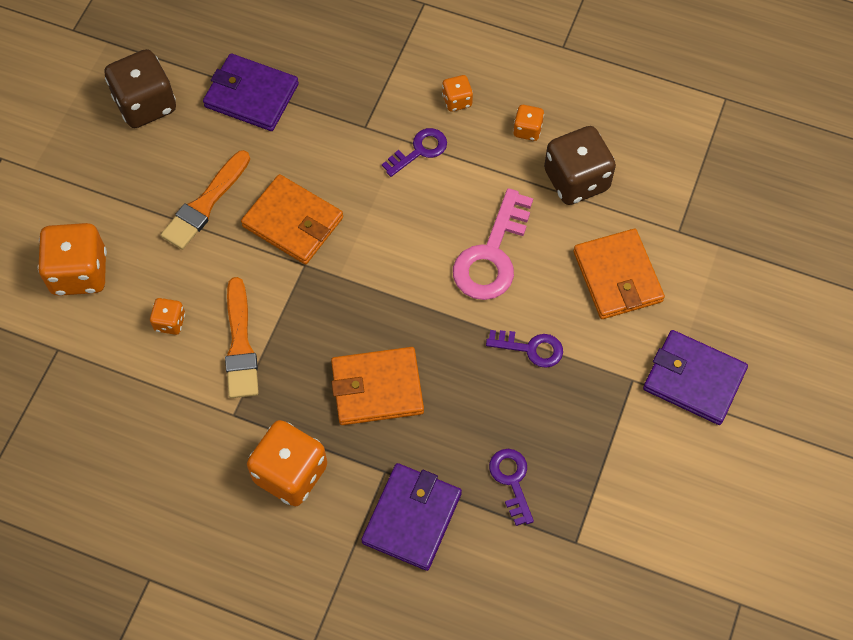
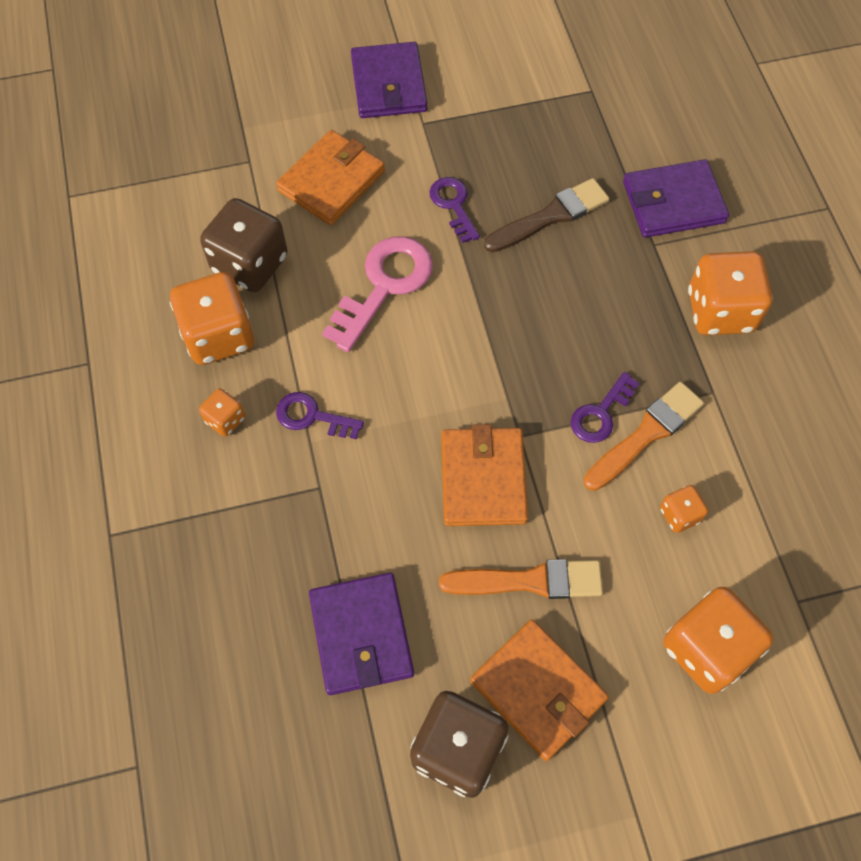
camera: 125 degrees left, 0 degrees up
orange wallet [331,347,424,425] -> orange wallet moved to [470,619,609,761]
pink key [453,188,533,300] -> pink key turned 45 degrees counterclockwise [322,236,433,352]
purple key [489,449,534,526] -> purple key moved to [571,372,639,443]
orange dice [513,105,544,141] -> orange dice [170,272,254,365], size x2.04
none -> brown brush [484,178,610,252]

